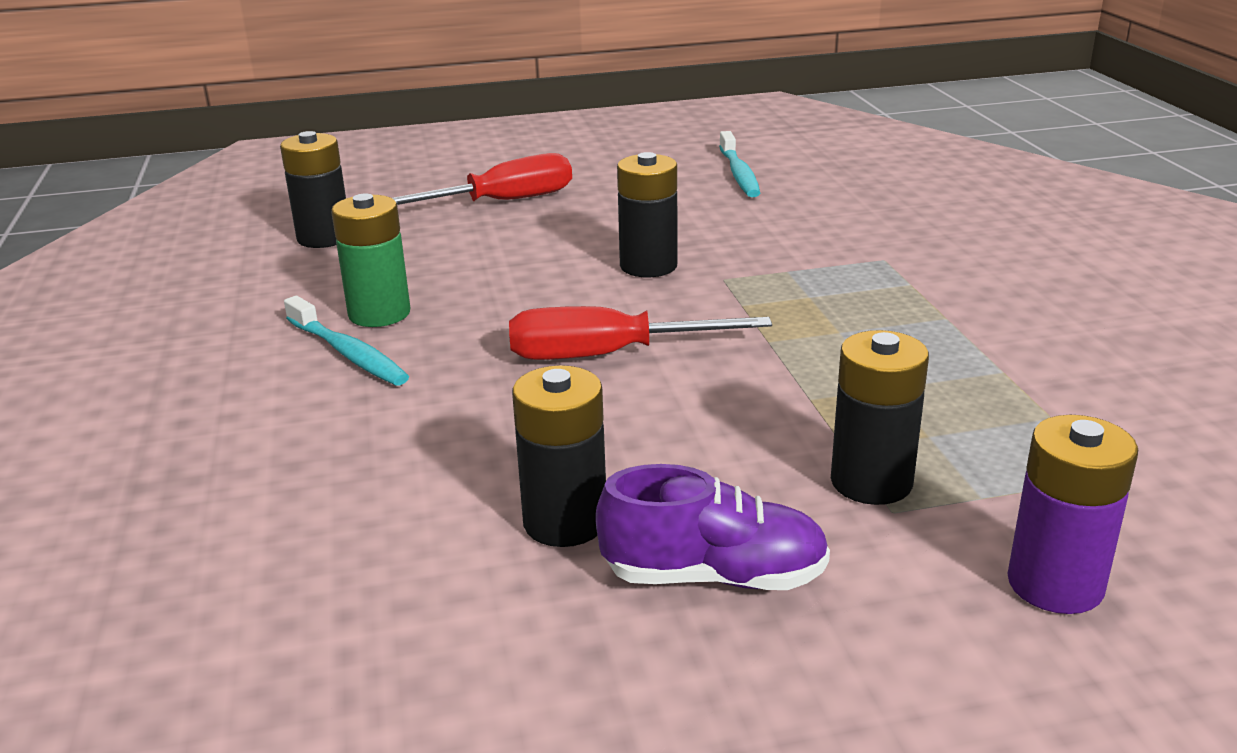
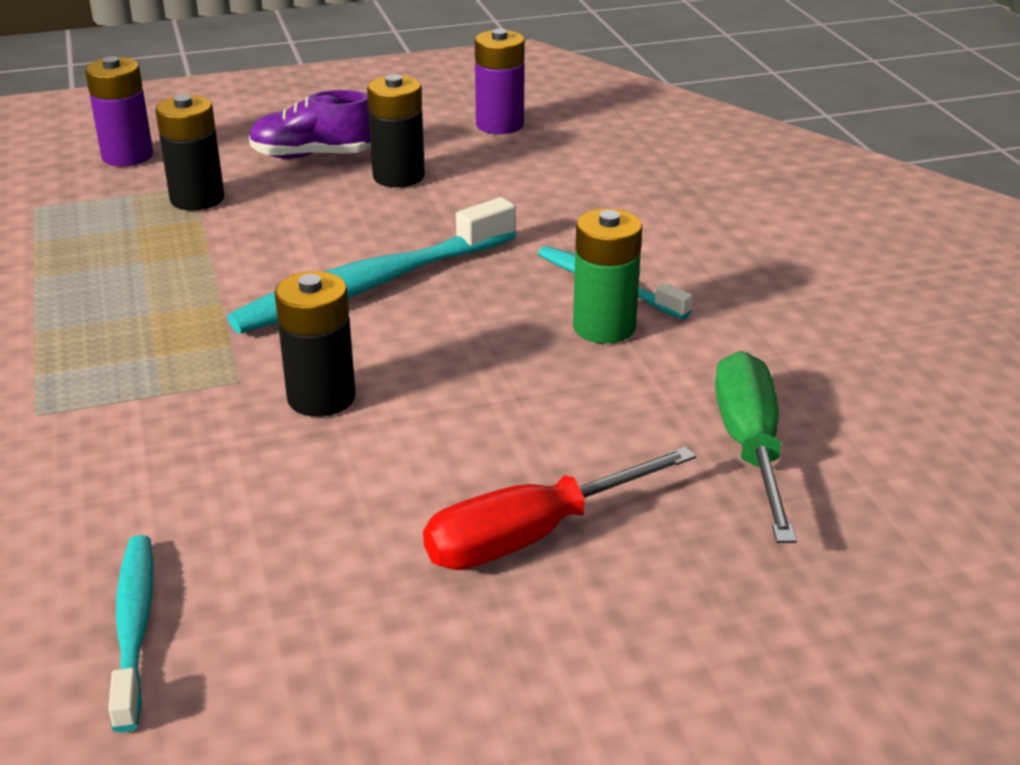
camera: 175 degrees right, 5 degrees up
black battery [280,131,346,248] -> green screwdriver [715,351,797,543]
red screwdriver [509,306,772,360] -> turquoise toothbrush [227,197,516,334]
none -> purple battery [475,29,525,134]

